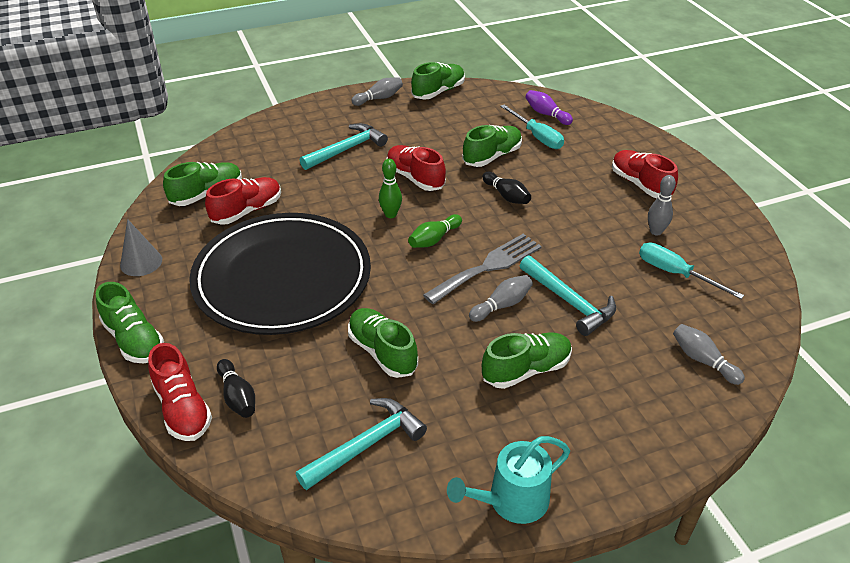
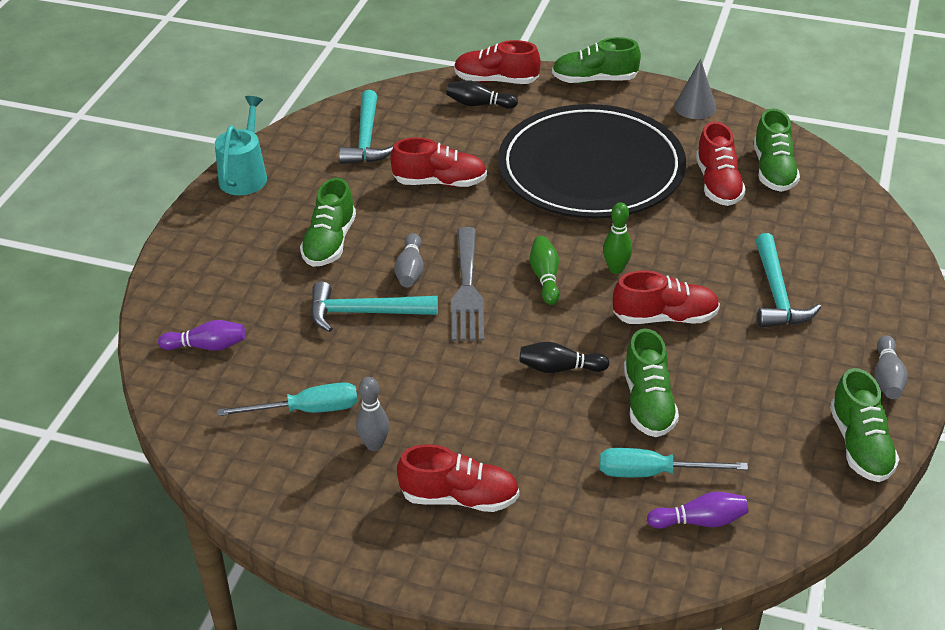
camera: 130 degrees right, 0 degrees up
green shoe [348,308,418,378] -> red shoe [390,137,487,187]
grey bowling pin [673,324,745,385] -> purple bowling pin [158,320,245,351]

